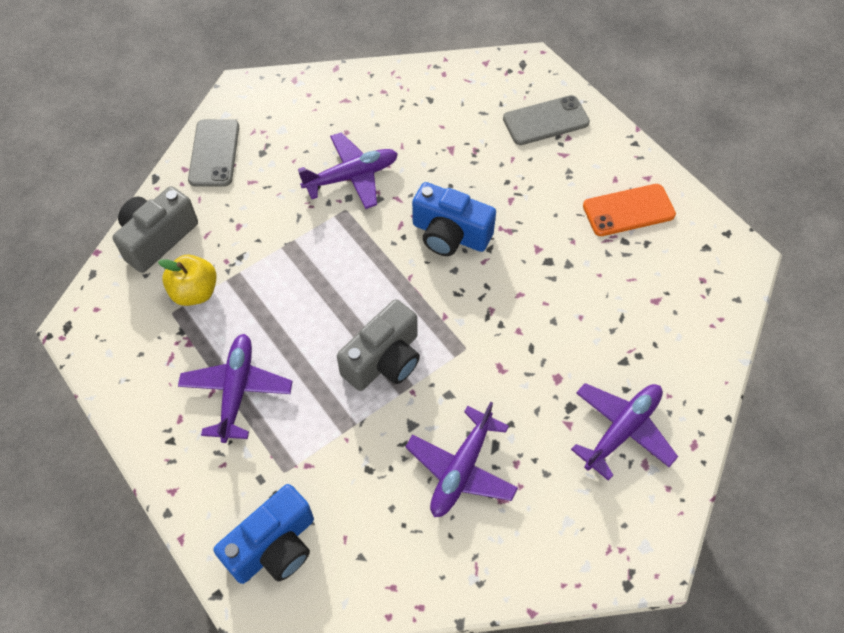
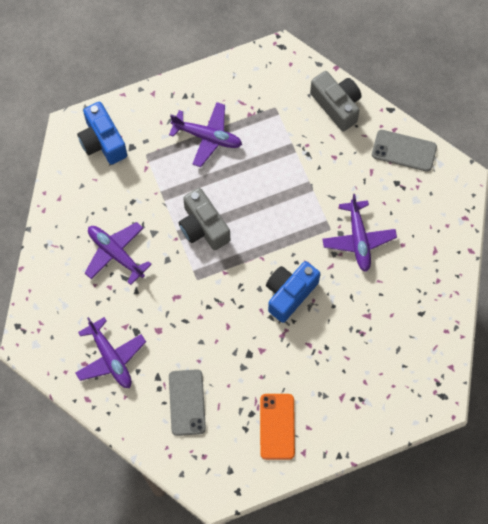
camera: 105 degrees right, 10 degrees up
yellow apple [158,255,217,306] -> none
grey phone [503,95,590,145] -> grey phone moved to [169,369,206,436]

